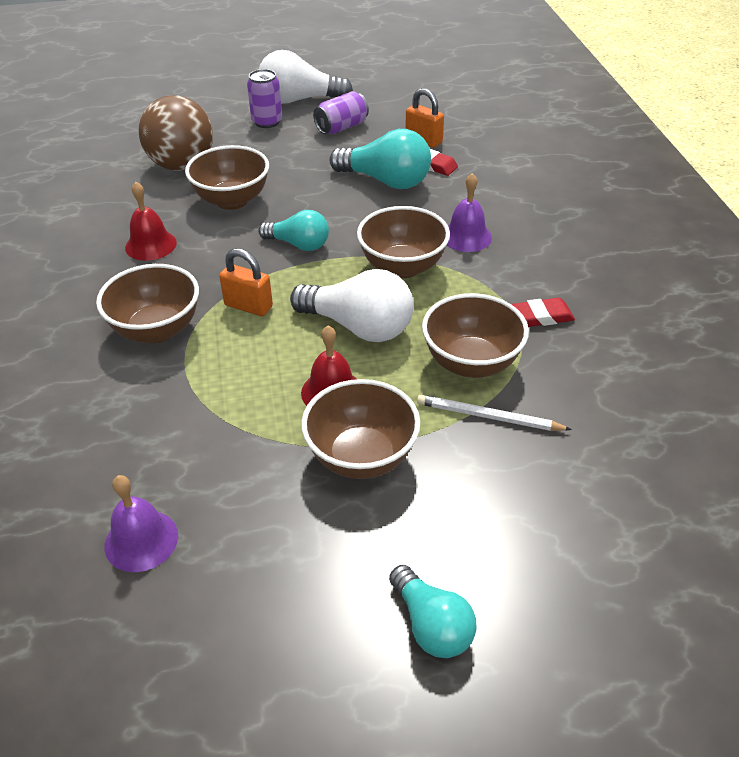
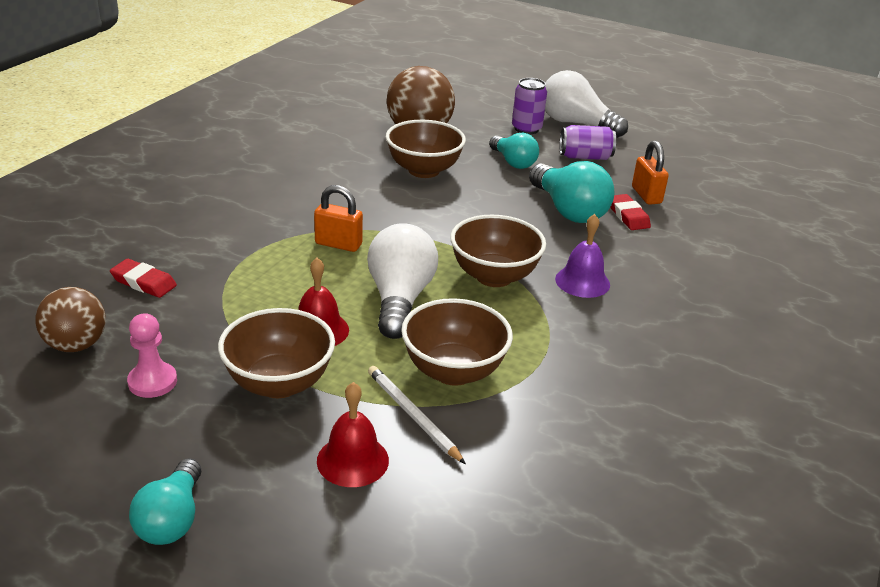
camera: 35 degrees right, 10 degrees down
brown bowl [96,264,199,343] -> none
purple bell [105,475,178,572] -> brown ball [35,287,106,352]
red bell [125,182,177,261] -> red bell moved to [317,382,389,487]
orange padlock [219,248,273,316] -> orange padlock turned 45 degrees counterclockwise [314,185,363,252]
turquoise light bulb [258,210,329,251] -> turquoise light bulb moved to [489,133,539,169]
white light bulb [290,269,413,342] -> white light bulb turned 150 degrees counterclockwise [367,223,438,339]
red eraser [511,298,575,327] -> red eraser moved to [110,259,177,298]
none -> pink pawn [127,313,177,398]

